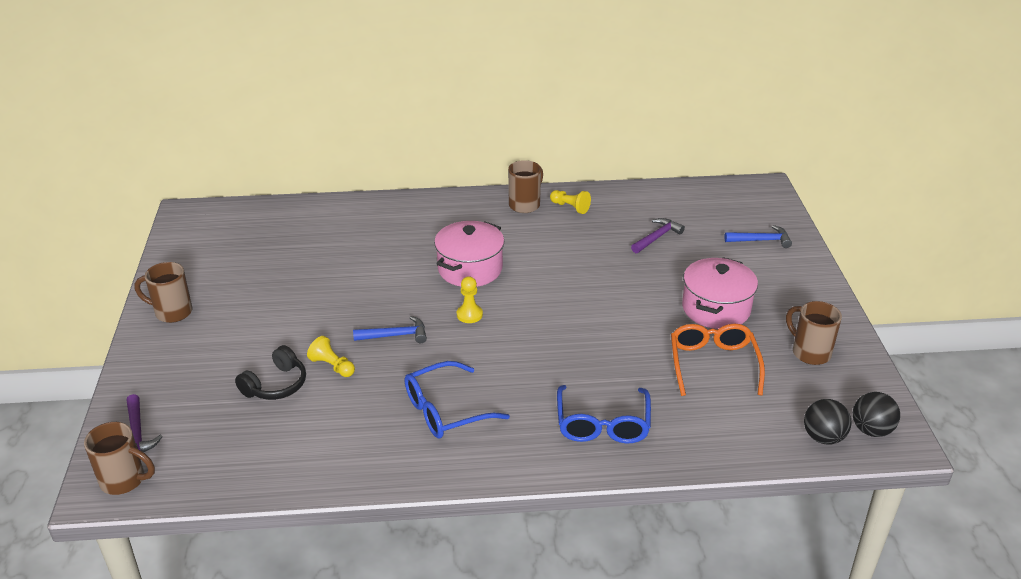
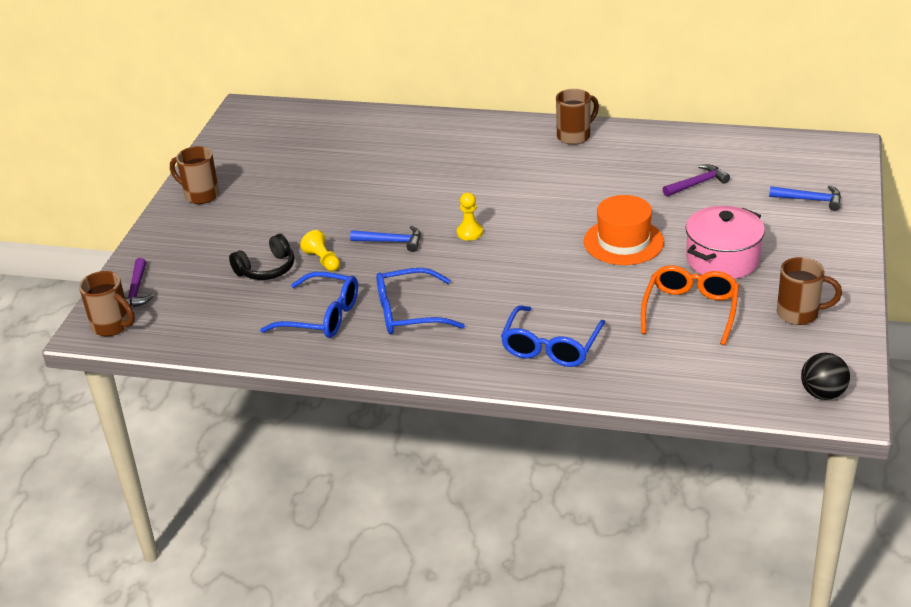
camera: 20 degrees right, 0 degrees up
pink pot [434,221,504,287] -> none
yellow pawn [550,190,591,214] -> none
brown mug [786,301,842,365] -> brown mug turned 120 degrees clockwise [777,257,842,325]
black ball [804,399,851,445] -> none
none -> blue glasses [260,272,358,338]
none -> orange hat [584,195,664,265]

